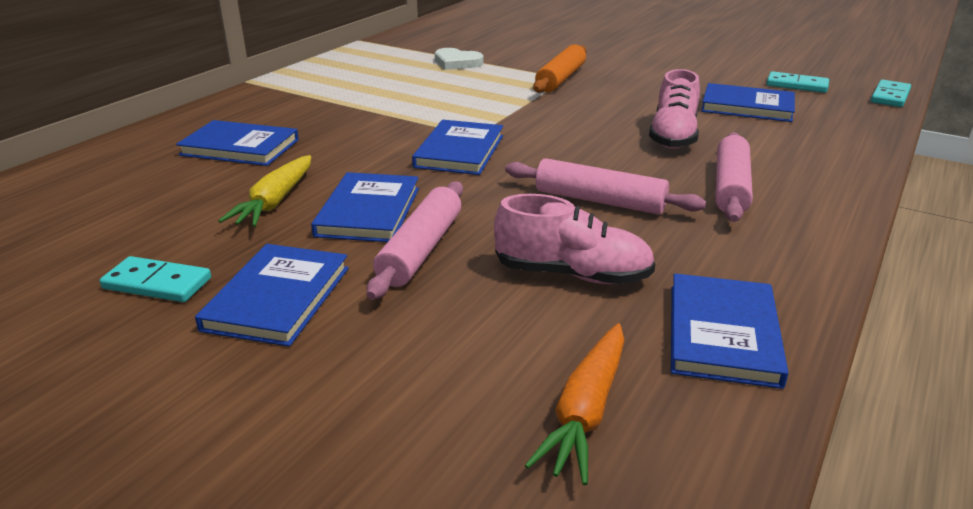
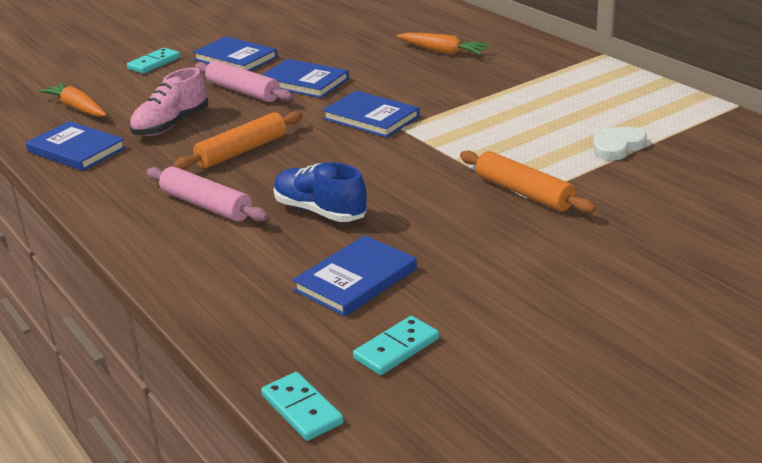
camera: 115 degrees right, 0 degrees up
turquoise domino [100,256,211,302] -> turquoise domino moved to [127,48,181,74]
blue book [176,120,299,166] -> orange carrot [397,33,490,55]
yellow carrot [218,155,312,227] -> none
pink rolling pin [505,158,706,215] -> orange rolling pin [173,111,303,170]
pink shoe [649,69,700,149] -> blue shoe [274,162,367,222]

